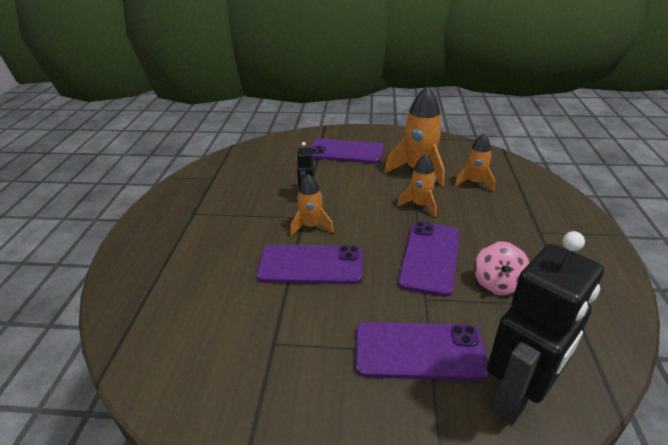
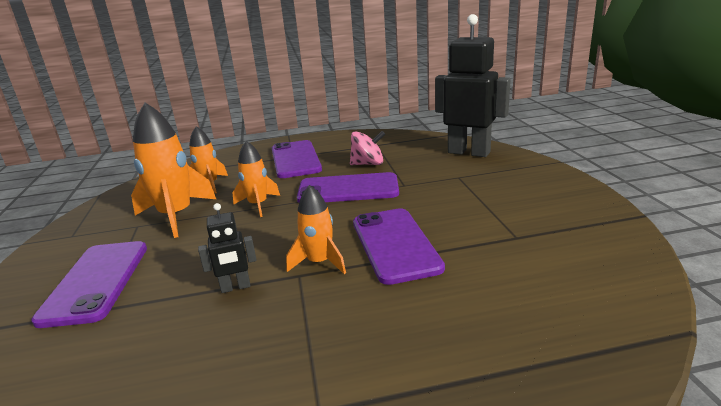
camera: 105 degrees left, 10 degrees down
purple phone [355,322,489,381] -> purple phone moved to [272,140,322,178]

